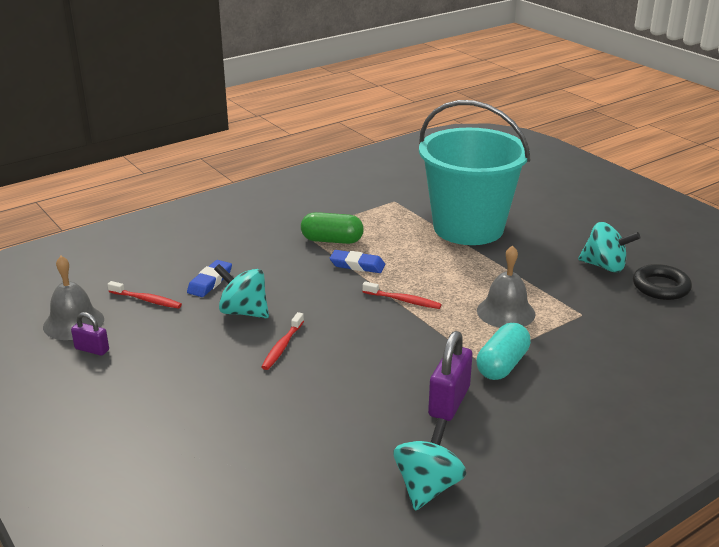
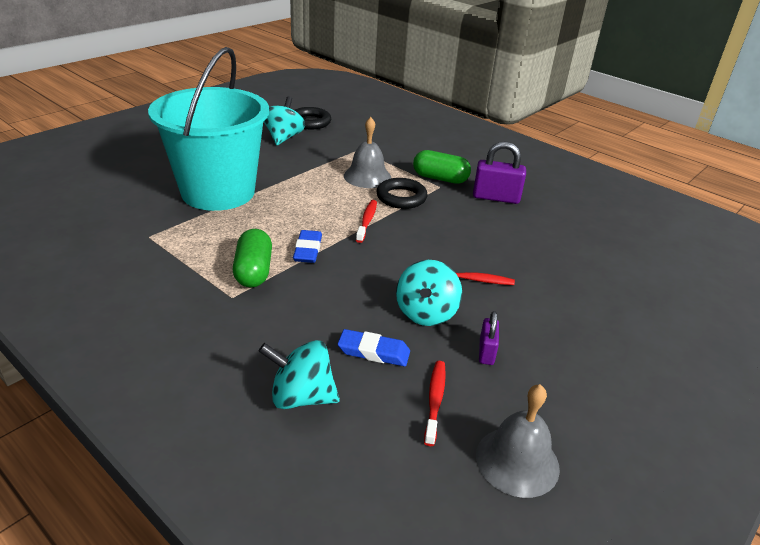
camera: 105 degrees left, 5 degrees up
purple padlock [71,312,109,356] -> purple padlock moved to [479,311,499,365]
turquoise spinning top [393,418,466,511] -> turquoise spinning top moved to [259,340,340,409]
turquoise capsule [477,323,531,380] -> green capsule [413,150,471,184]
none -> black ring [376,178,428,209]

